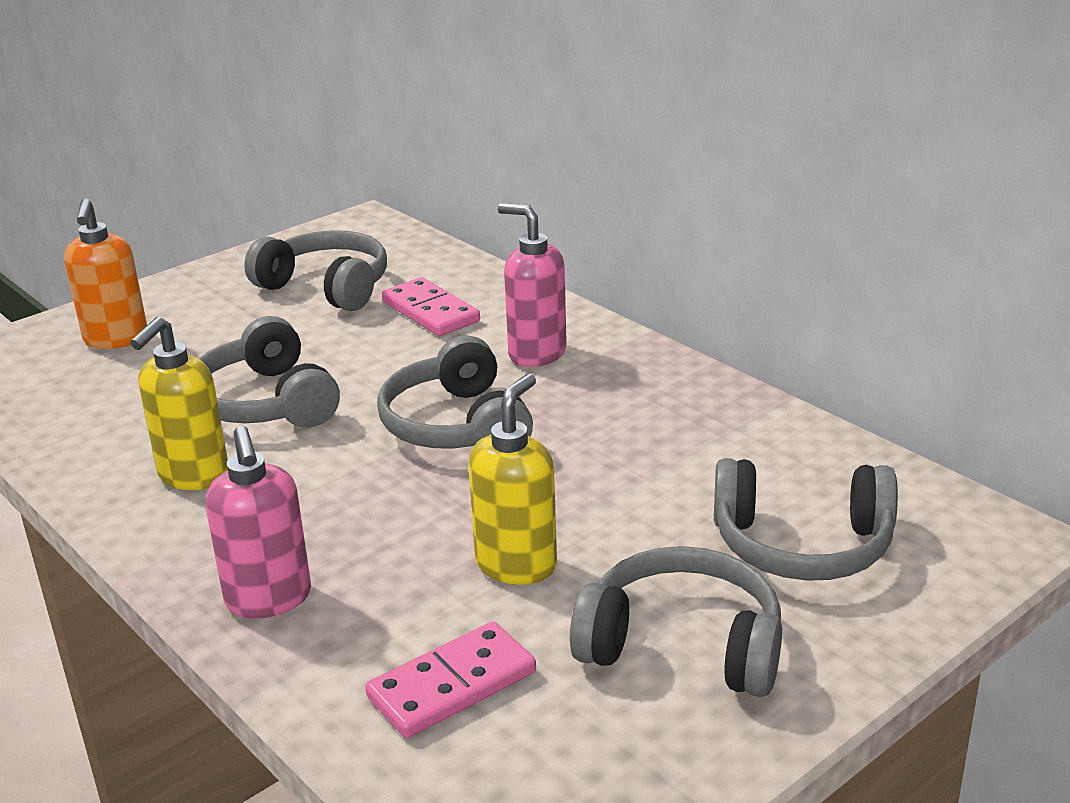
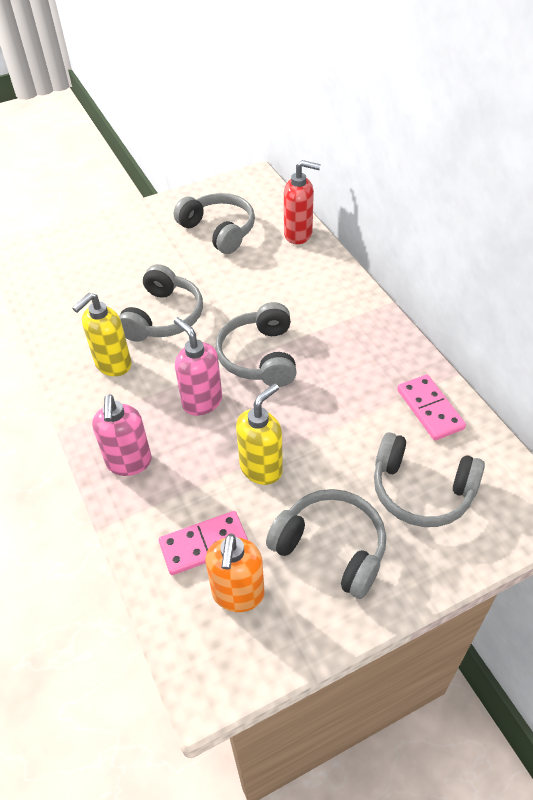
camera: 15 degrees right, 20 degrees up
orange soap dispenser [64,199,147,349] -> orange soap dispenser moved to [206,533,265,612]
grey headphones [198,316,340,428] -> grey headphones turned 150 degrees counterclockwise [119,264,203,342]
pink domino [382,277,480,336] -> pink domino moved to [397,375,466,440]
pink soap dispenser [498,203,567,367] -> pink soap dispenser moved to [174,317,222,416]
none -> red soap dispenser [284,160,321,244]

